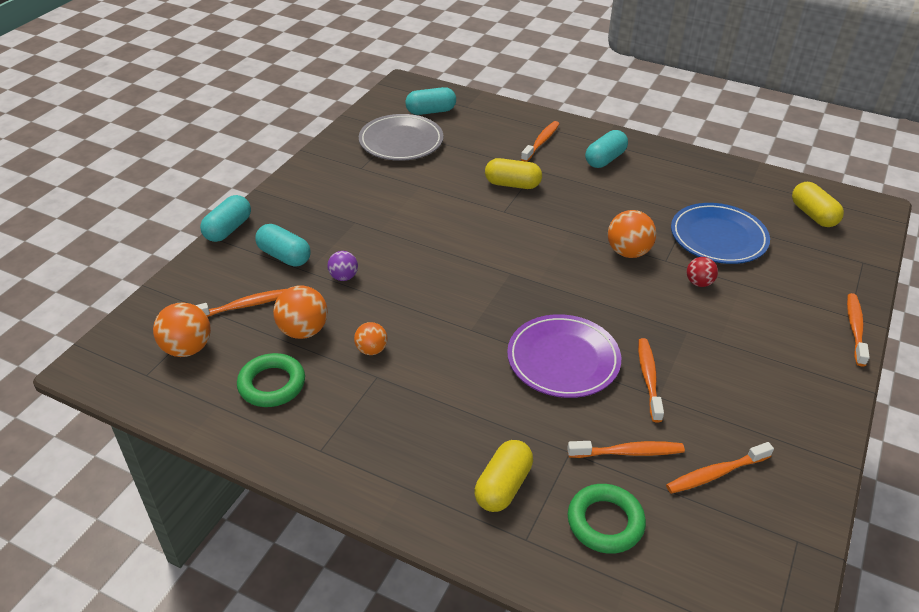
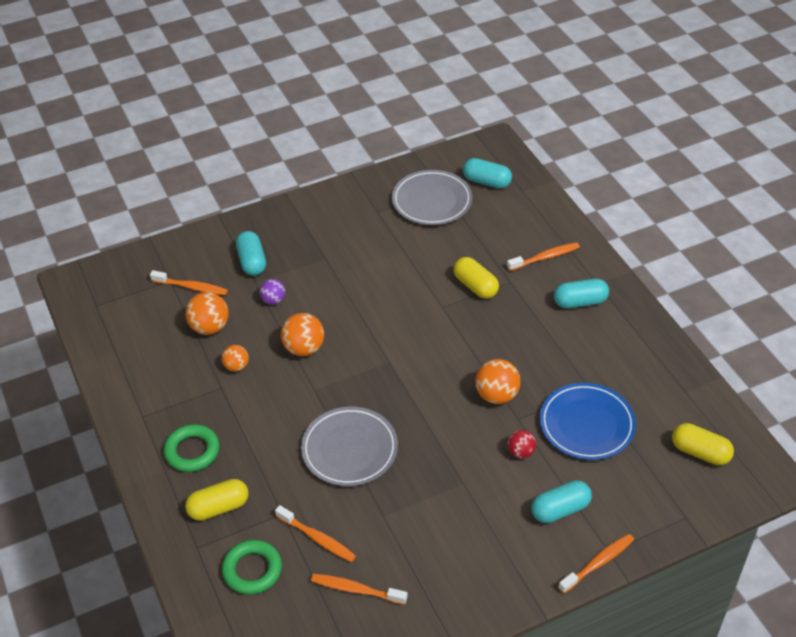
camera: 40 degrees right, 5 degrees up
orange ball [153,302,211,357] -> orange ball moved to [281,313,324,356]
turquoise capsule [200,195,251,242] -> turquoise capsule moved to [531,480,592,523]
green ring [237,353,305,407] -> green ring moved to [164,424,219,472]
purple plate [507,314,621,398] -> grey plate [301,407,398,486]
orange toothbrush [638,338,664,423] -> none
yellow capsule [792,182,844,227] -> yellow capsule turned 75 degrees counterclockwise [672,423,734,465]

